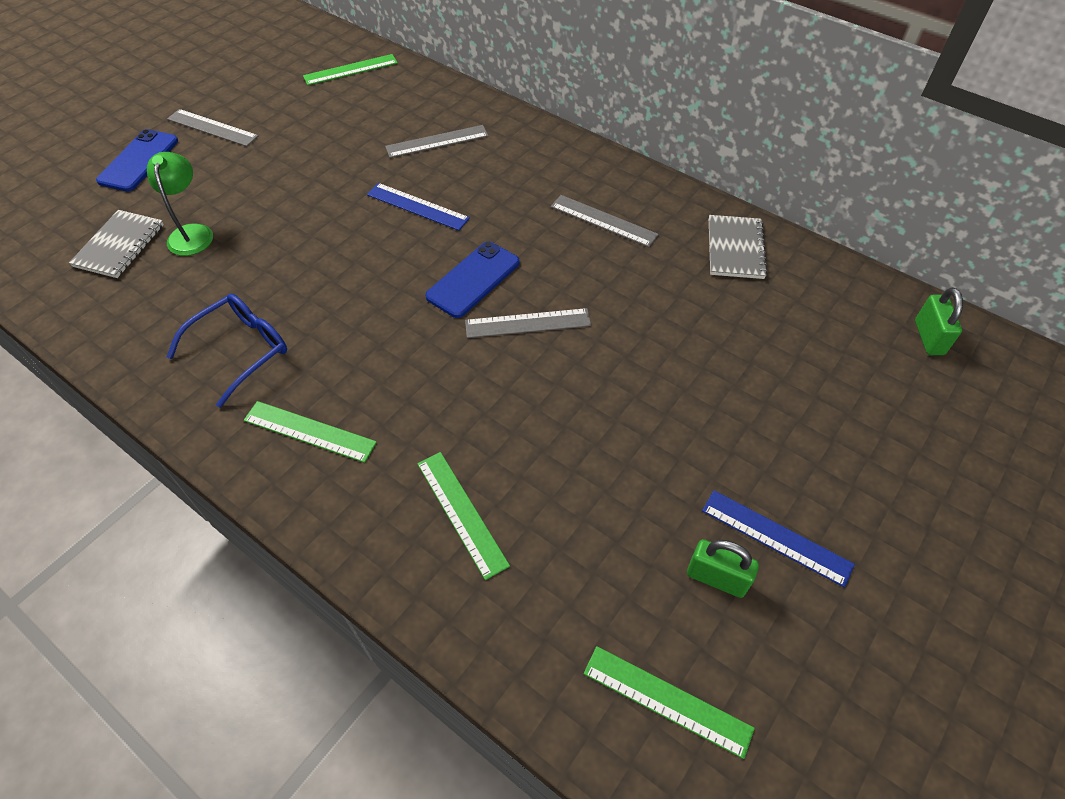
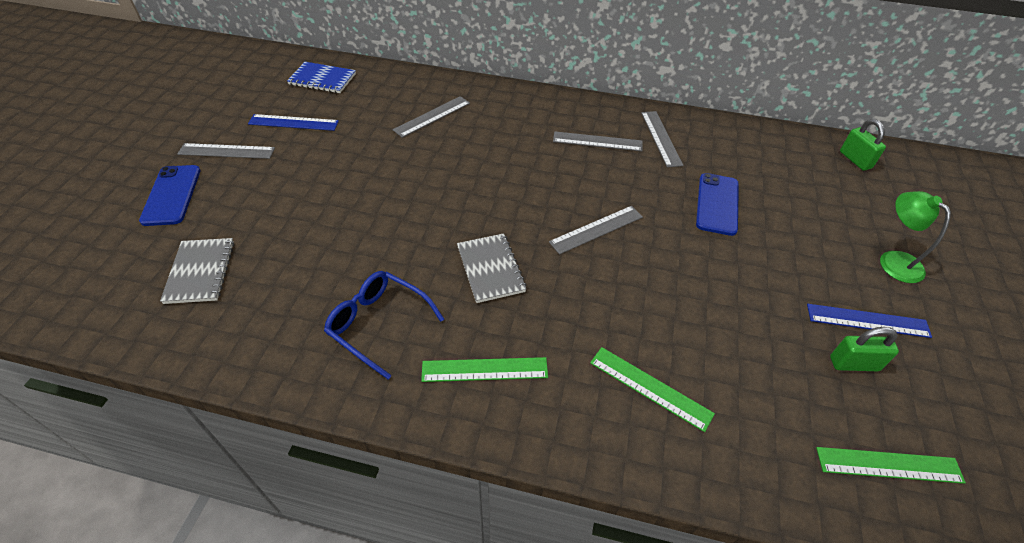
camera: 25 degrees left, 5 degrees down
green lamp [147,152,213,256] -> green lamp moved to [880,191,951,283]
blue glasses [167,294,287,408] -> blue glasses turned 75 degrees counterclockwise [324,271,444,379]
green ruler [303,54,398,85] -> blue notebook [287,62,356,93]
blue ruler [367,183,470,231] -> blue ruler moved to [248,114,339,131]
blue phone [425,241,520,318] -> blue phone moved to [696,173,739,236]
grey notebook [709,215,768,279] -> grey notebook moved to [457,233,527,303]
none -> grey ruler [641,111,683,167]

